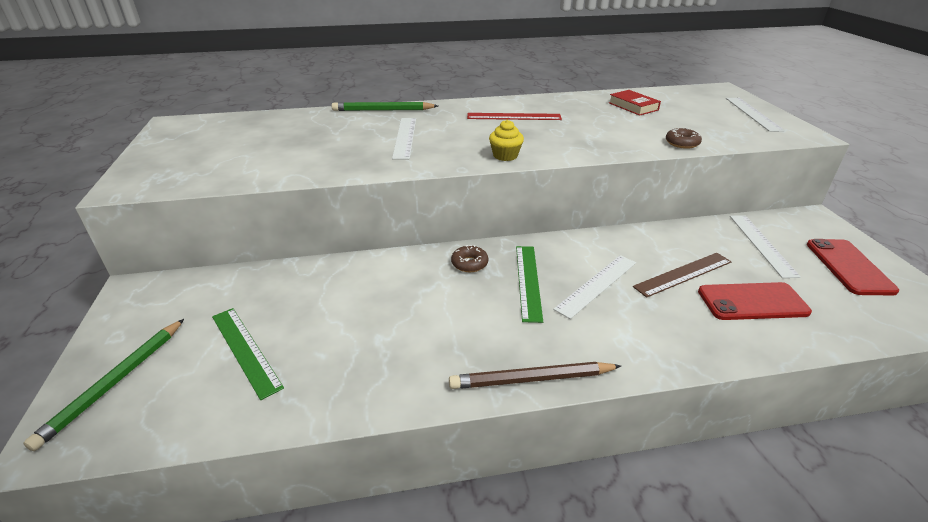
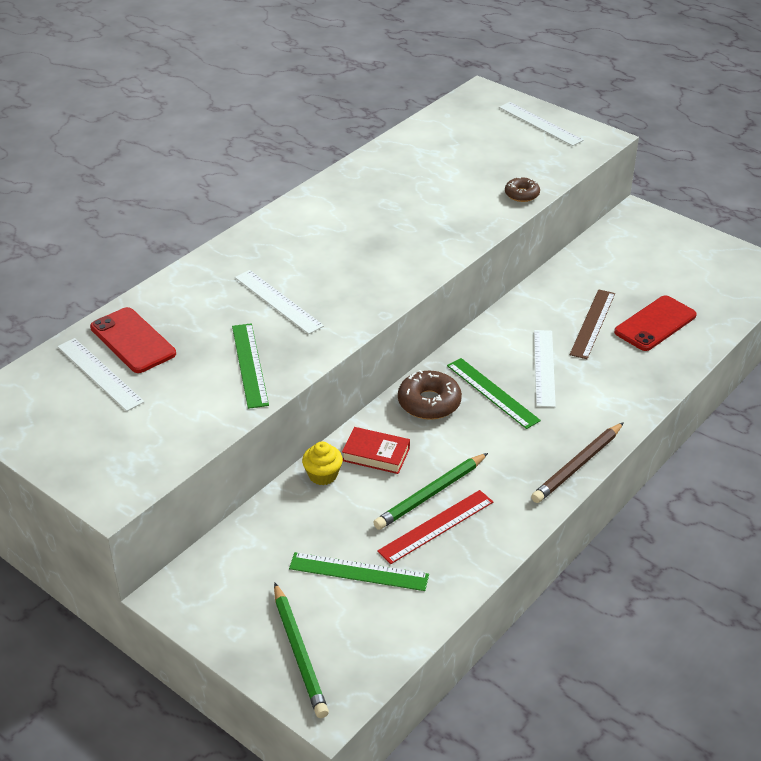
camera: 40 degrees left, 5 degrees up
green pencil [332,102,438,111] -> green pencil moved to [373,453,488,530]
brown donut [451,245,488,272] -> brown donut [398,370,462,420], size x1.63
red ruler [467,113,562,120] -> red ruler moved to [377,490,493,564]
yellow cupcake [489,120,524,161] -> yellow cupcake moved to [302,442,343,485]
red book [609,90,661,116] -> red book moved to [342,427,410,474]
white ruler [730,215,801,278] -> white ruler moved to [57,338,144,411]
red phone [807,239,899,295] -> red phone moved to [90,307,176,373]
none -> green ruler [232,323,269,409]

